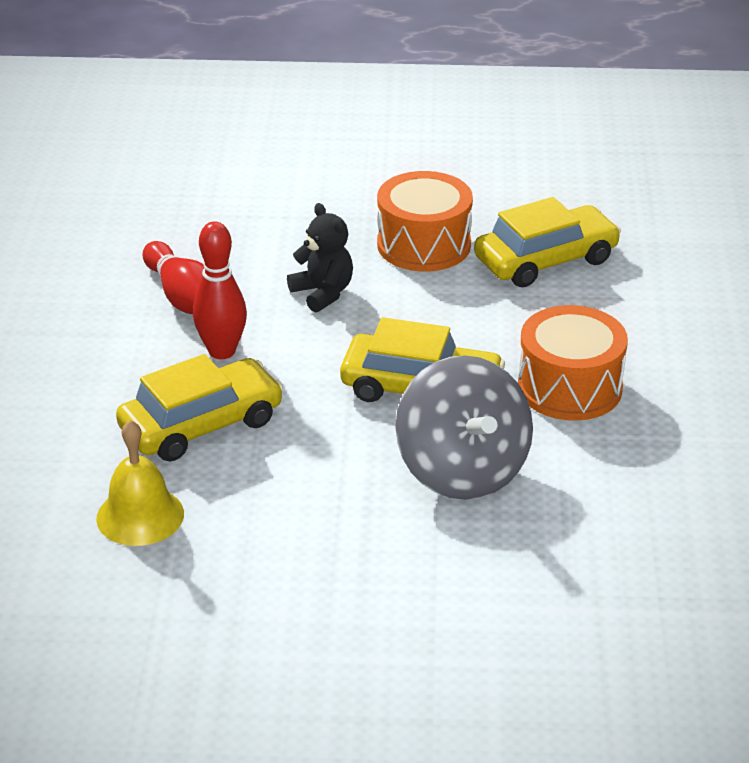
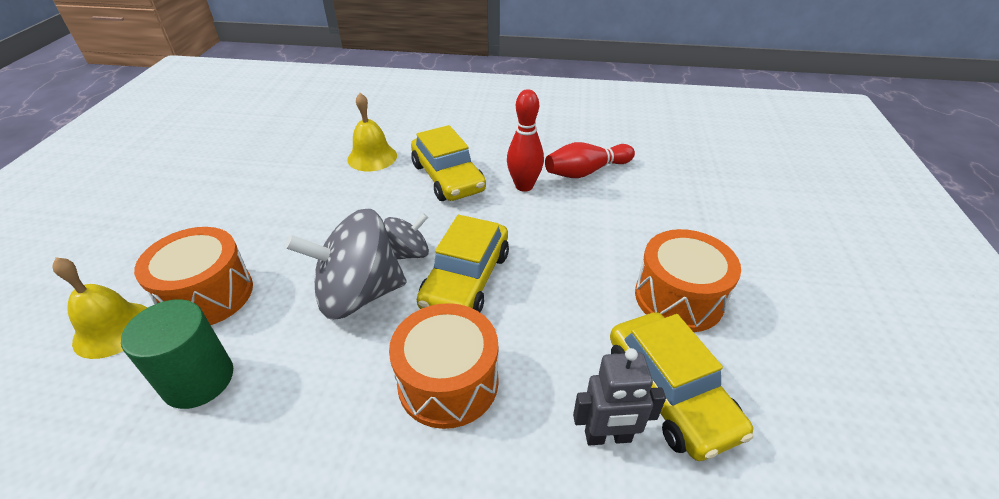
camera: 95 degrees right, 5 degrees up
black teddy bear [287,203,353,312] -> none
none -> yellow bell [52,257,147,359]
none -> green cylinder [121,299,233,409]
none -> orange drum [134,227,253,325]
none -> grey spinning top [384,213,429,260]
none -> grey robot [573,348,666,445]

